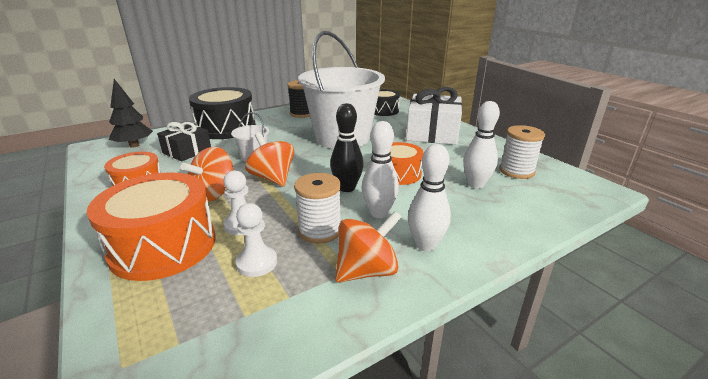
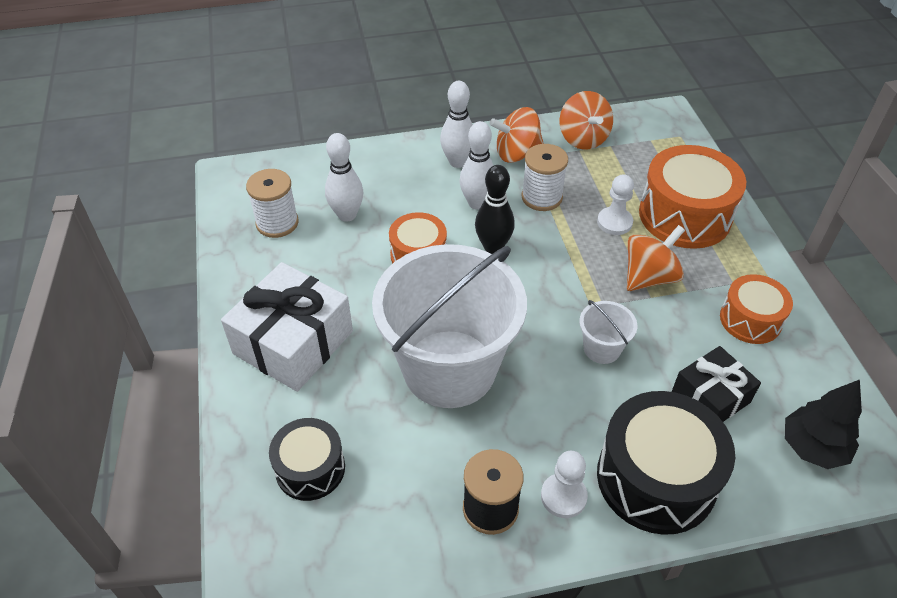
camera: 160 degrees left, 20 degrees up
white pawn [236,203,278,277] -> white pawn moved to [541,451,588,518]
orange spinning top [245,132,294,187] -> orange spinning top moved to [559,91,613,150]

